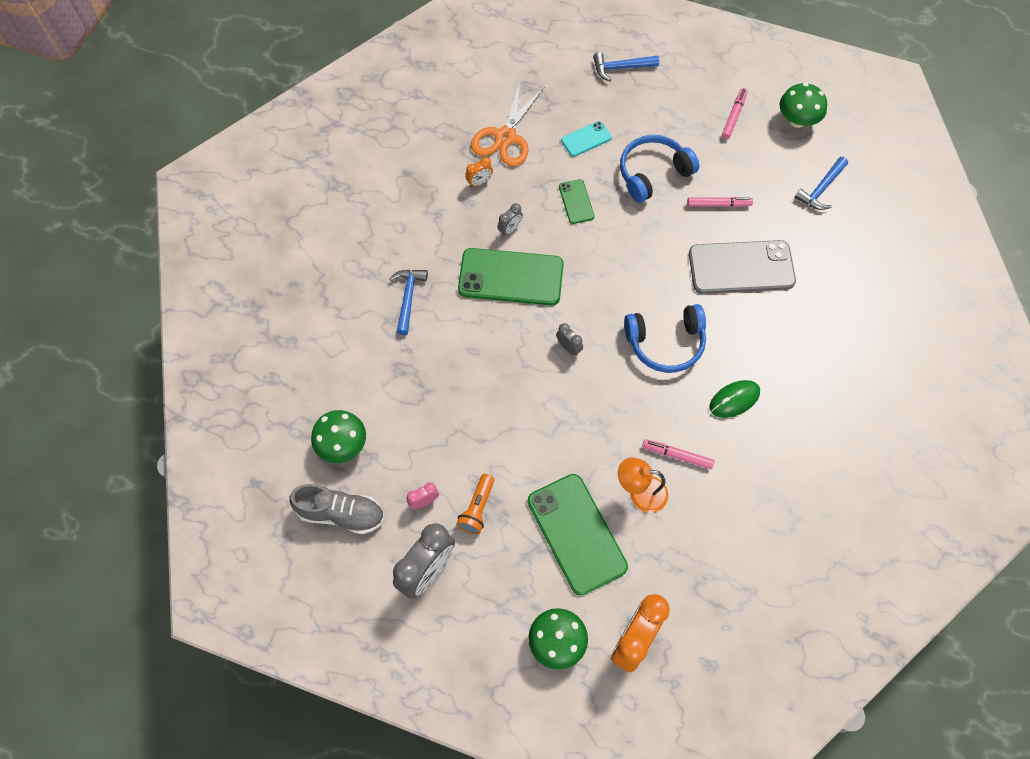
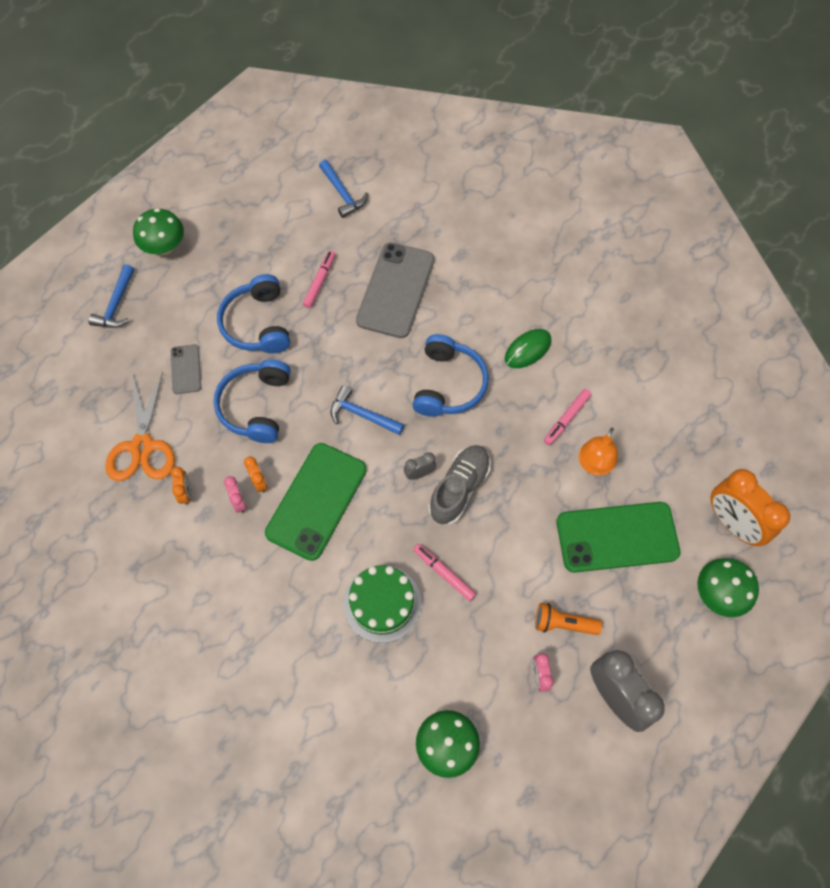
camera: 70 degrees left, 0 degrees up
grey shoe [289,484,384,534] -> grey shoe moved to [428,445,491,525]
blue hammer [389,270,428,335] -> blue hammer moved to [330,386,404,435]
orange flashlight [456,474,494,534] -> orange flashlight turned 150 degrees clockwise [535,603,602,635]
orange scissors [471,82,544,167] -> orange scissors turned 45 degrees clockwise [105,372,175,481]
grey clock [498,203,523,237] -> orange clock [244,456,268,493]
green phone [559,179,594,224] -> blue headphones [214,359,290,443]
turquoise phone [561,121,612,157] -> grey phone [171,344,201,394]
green mouse [709,380,760,418] -> green mouse turned 60 degrees clockwise [505,329,551,368]
pink marker [722,88,748,139] -> pink marker moved to [413,544,476,601]
green mushroom [779,83,827,128] -> green mushroom moved to [133,208,184,255]
none -> pink clock [224,476,247,513]
none -> green cake [344,565,421,643]

